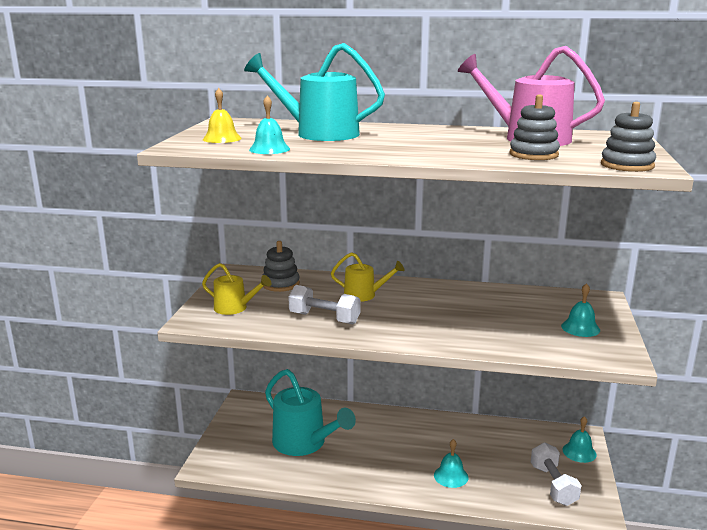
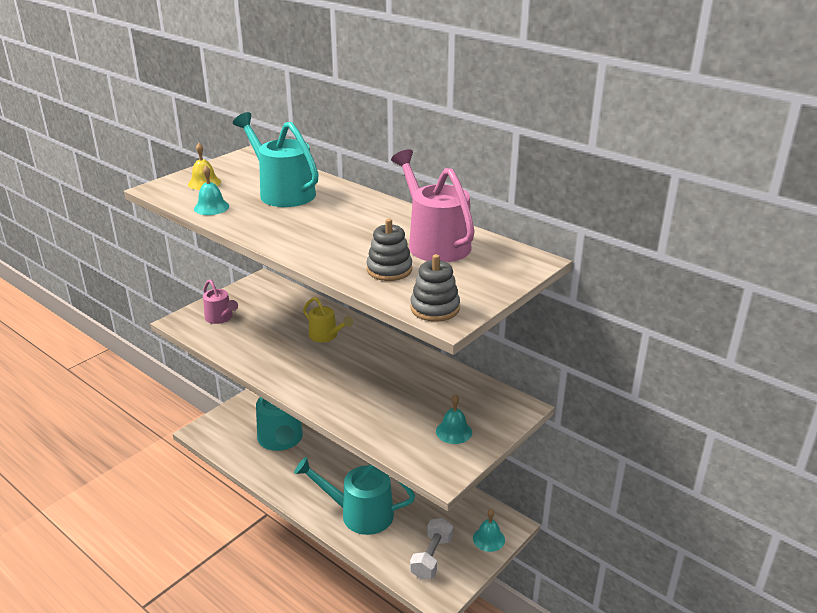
camera: 30 degrees right, 10 degrees up
yellow watering can [202,263,271,315] -> pink watering can [203,279,238,324]
grey stacking toy [263,241,300,292] -> none
white dumbbell [288,285,361,324] -> none
turquoise bell [434,439,468,488] -> turquoise watering can [294,457,415,535]

